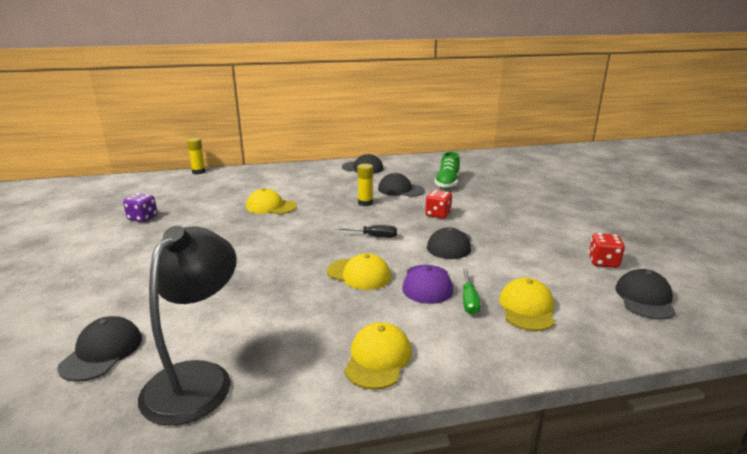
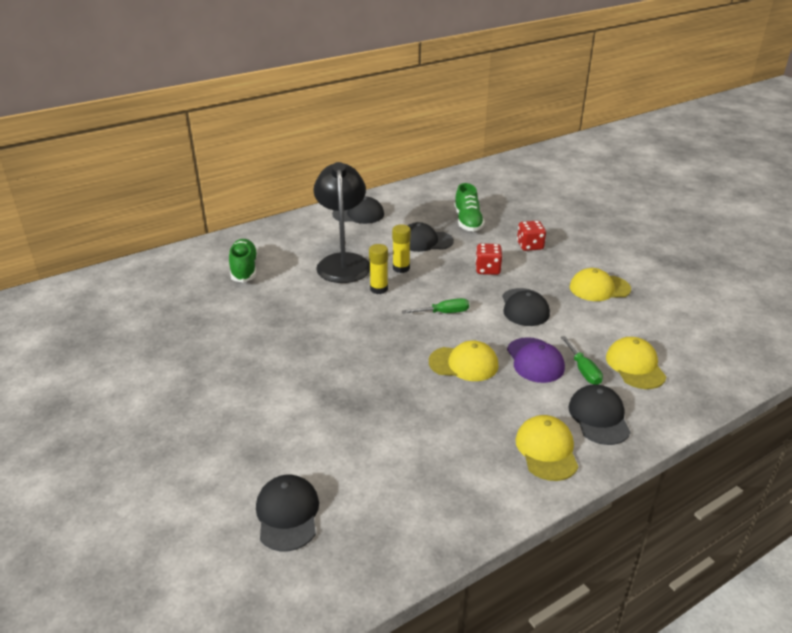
camera: 20 degrees left, 10 degrees up
purple dice [123,193,158,222] -> none
black lamp [138,226,237,426] -> black lamp moved to [314,162,370,283]
yellow glue stick [187,138,206,174] -> yellow glue stick moved to [369,244,388,294]
yellow cap [246,188,297,214] -> yellow cap moved to [570,268,631,301]
black screwdriver [335,225,397,238] -> green screwdriver [402,298,469,313]
red dice [589,233,625,268] -> red dice moved to [517,221,546,251]
black cap [615,269,676,320] -> black cap moved to [568,384,631,445]
none -> green shoe [229,239,258,283]

